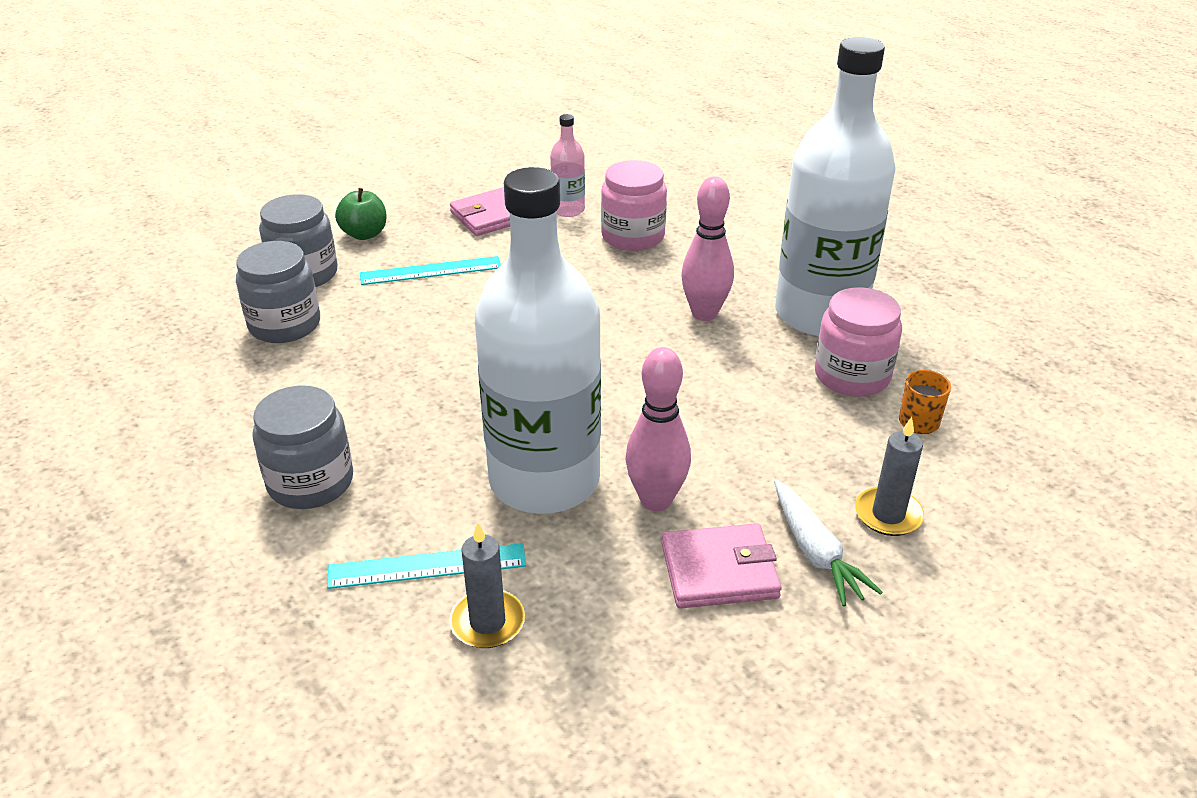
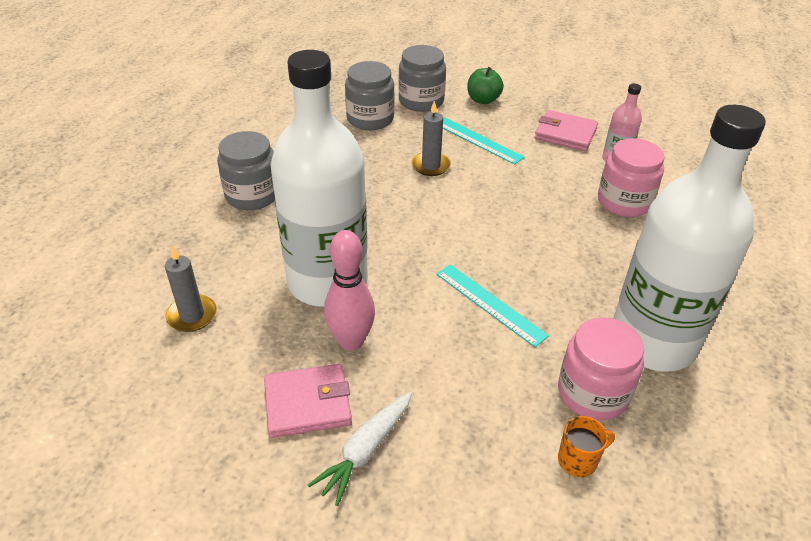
camera: 55 degrees right, 5 degrees up
turquoise ruler [327,543,526,589] -> turquoise ruler moved to [436,265,549,347]
pink wallet [661,523,782,609] -> pink wallet turned 60 degrees counterclockwise [264,364,352,438]
pink bowling pin [681,176,734,321] -> none
grey candle [855,417,924,536] -> grey candle moved to [412,101,451,176]

